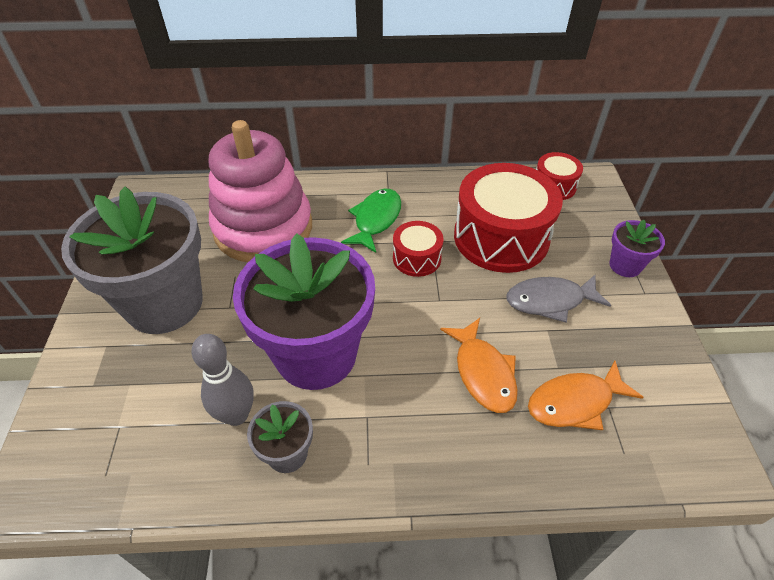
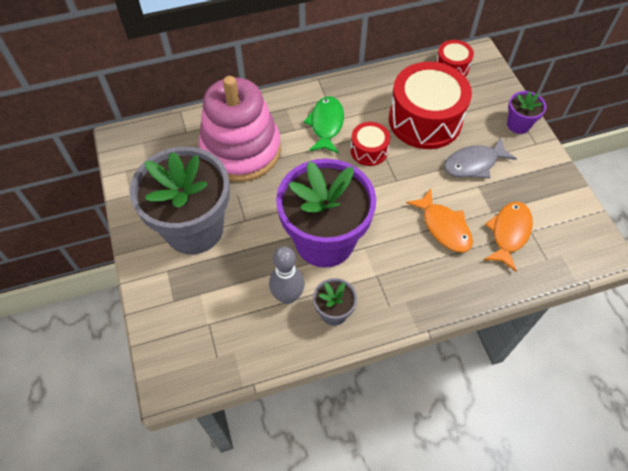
camera: 15 degrees left, 10 degrees up
orange fish [528,361,643,430] -> orange fish turned 150 degrees clockwise [484,202,533,272]

